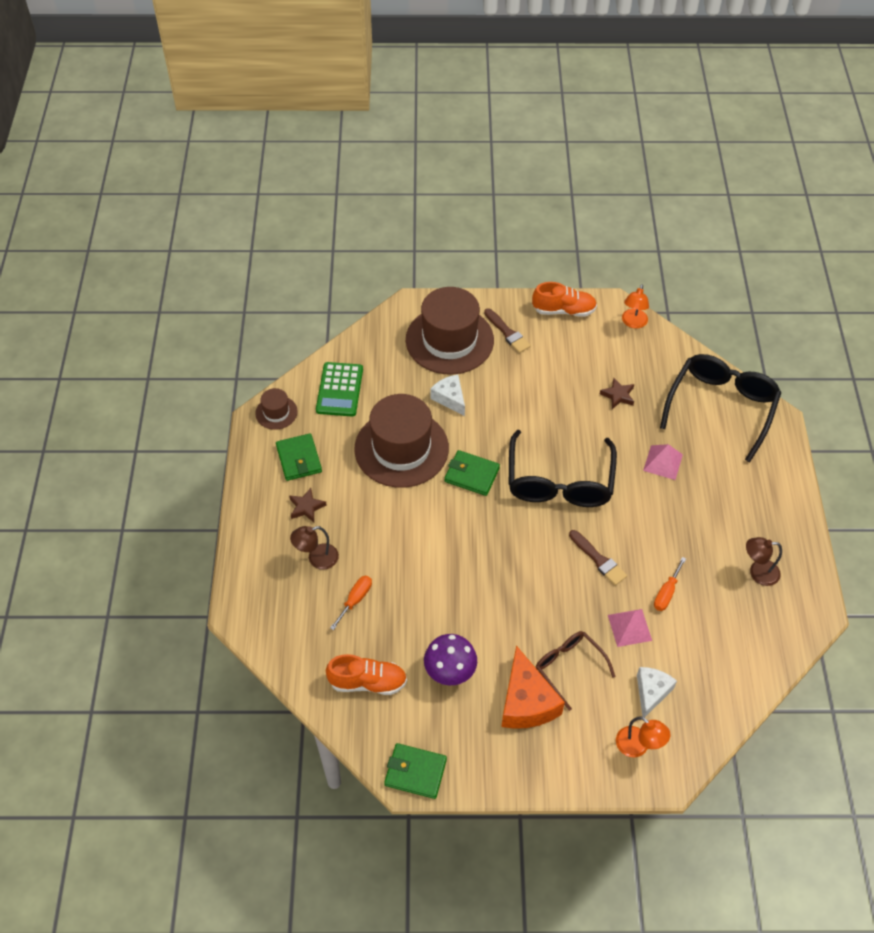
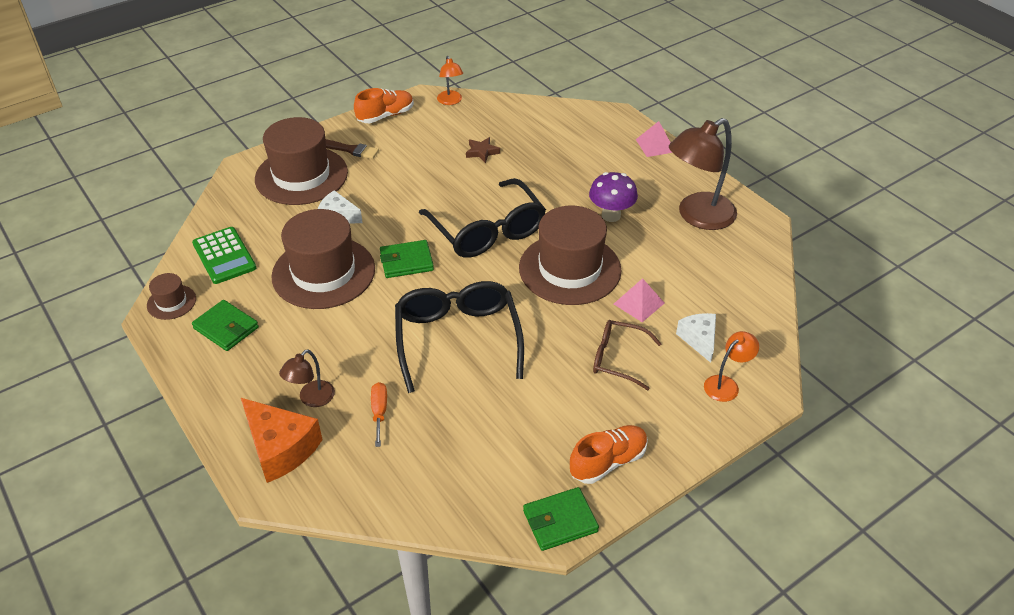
camera: 35 degrees left, 10 degrees down
brown star [289,488,327,522] -> none
orange shoe [326,654,407,695] -> orange shoe moved to [570,425,648,484]
purple mushroom [424,634,477,685] -> purple mushroom moved to [589,172,638,222]
orange cheese [501,645,565,729] -> orange cheese moved to [241,398,323,483]
brown brush [569,530,627,586] -> brown hat [519,206,622,305]
orange lamp [616,716,670,757] -> orange lamp turned 45 degrees counterclockwise [704,331,759,402]
pink pyramid [643,444,683,480] -> pink pyramid moved to [636,121,672,157]
orange screwdriver [654,557,686,611] -> none
black glasses [660,354,781,462] -> black glasses moved to [395,281,524,393]
brown lamp [746,537,782,586] -> brown lamp [669,118,737,230], size x2.00

